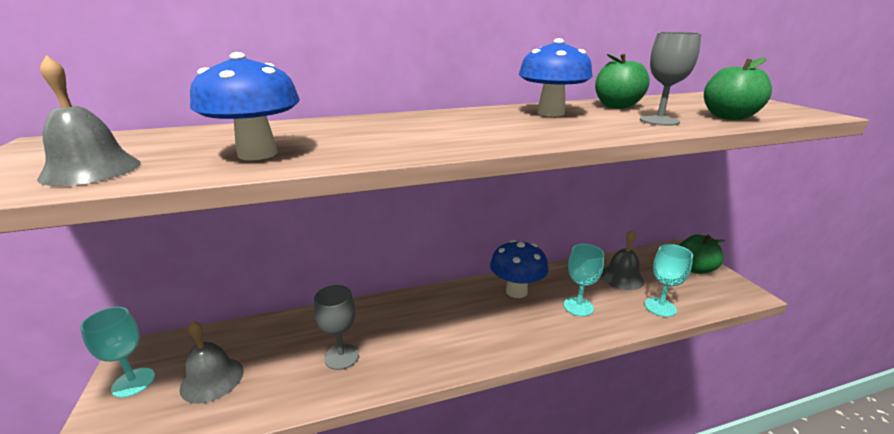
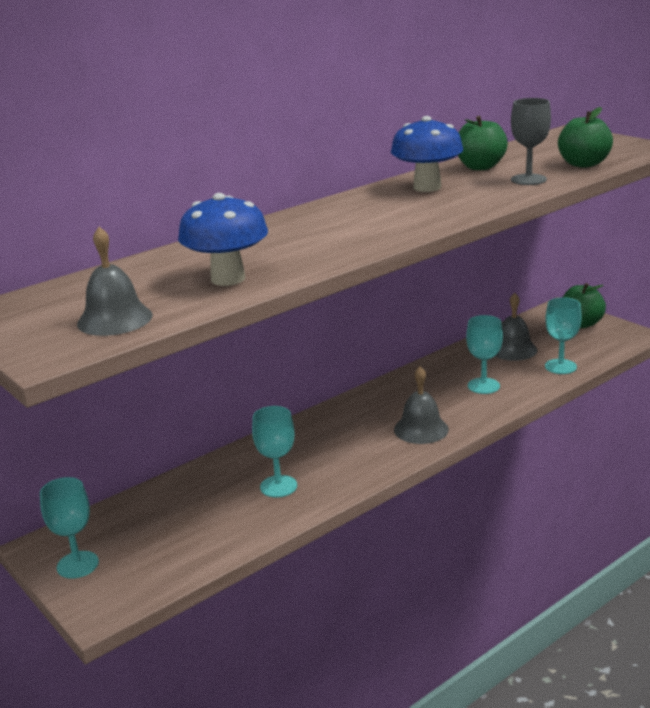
camera: 20 degrees left, 0 degrees up
grey bell [180,320,244,404] -> grey bell moved to [394,366,449,444]
grey goblet [314,285,359,370] -> turquoise goblet [252,406,297,498]
blue mushroom [490,240,548,298] -> none

